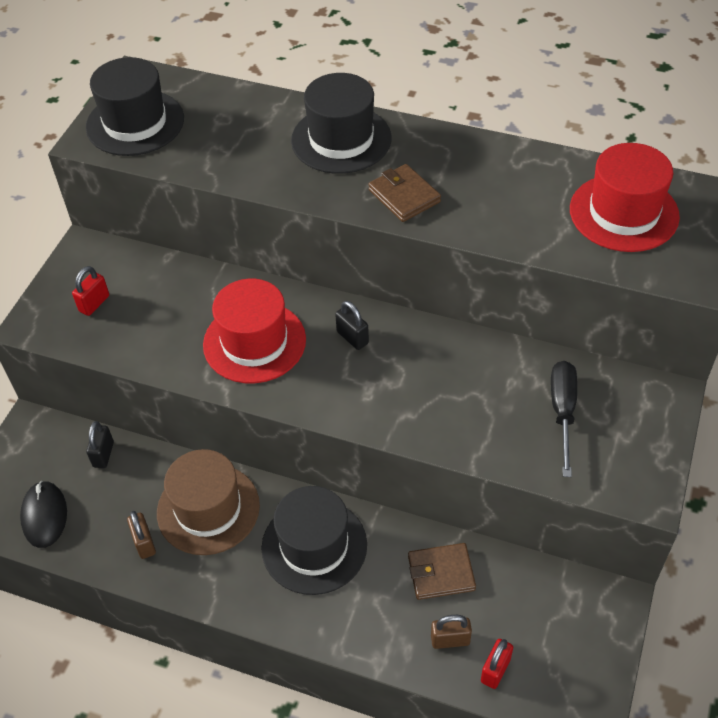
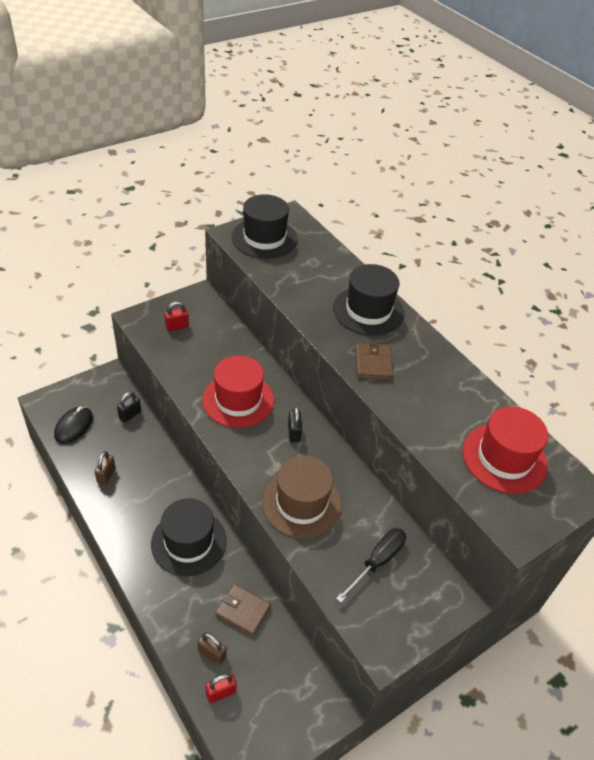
camera: 30 degrees right, 5 degrees down
brown hat [157,449,260,555] -> brown hat moved to [262,456,342,538]

